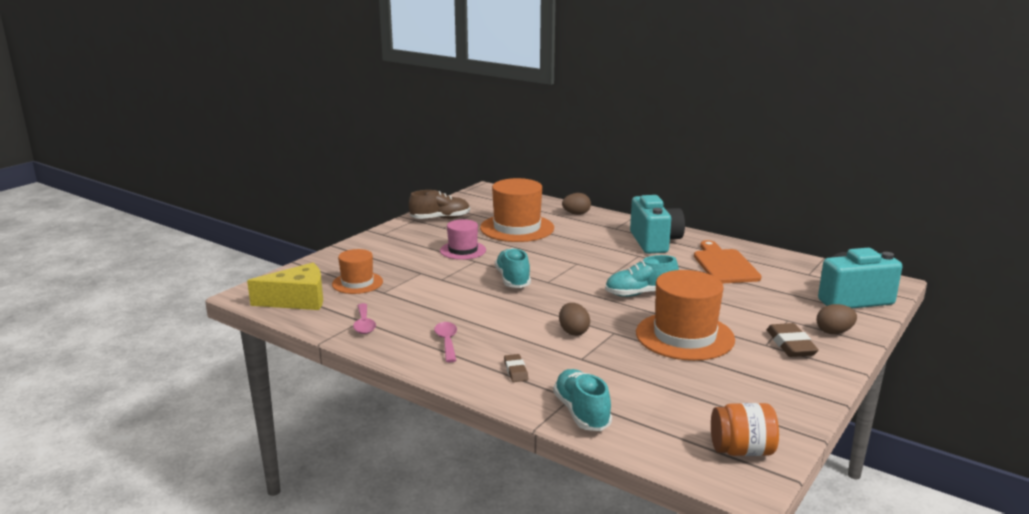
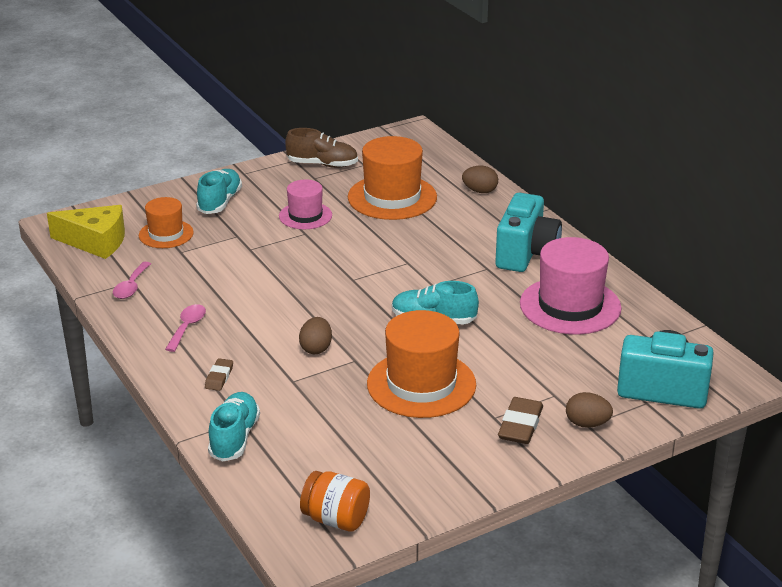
camera: 25 degrees right, 10 degrees up
turquoise shoe [495,248,531,288] -> turquoise shoe moved to [196,169,242,214]
orange cutting board [694,240,762,284] -> pink hat [520,237,622,334]

